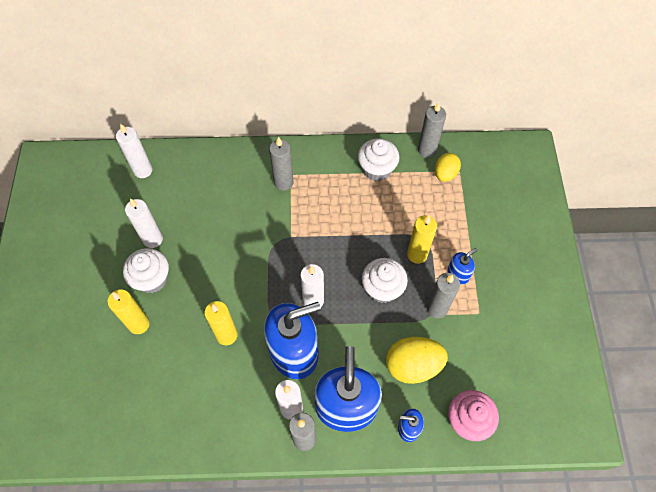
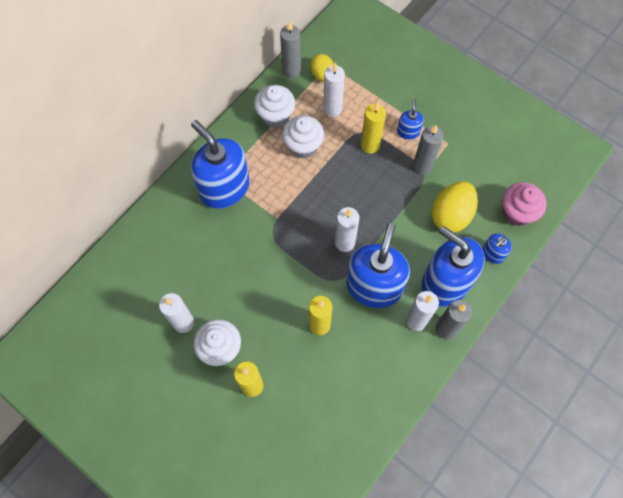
camera: 50 degrees left, 5 degrees up
white candle [116,124,153,178] -> white candle moved to [323,63,345,117]
grey candle [269,137,294,191] -> blue soap dispenser [191,120,250,209]
white cupcake [362,258,408,303] -> white cupcake moved to [282,115,324,159]

